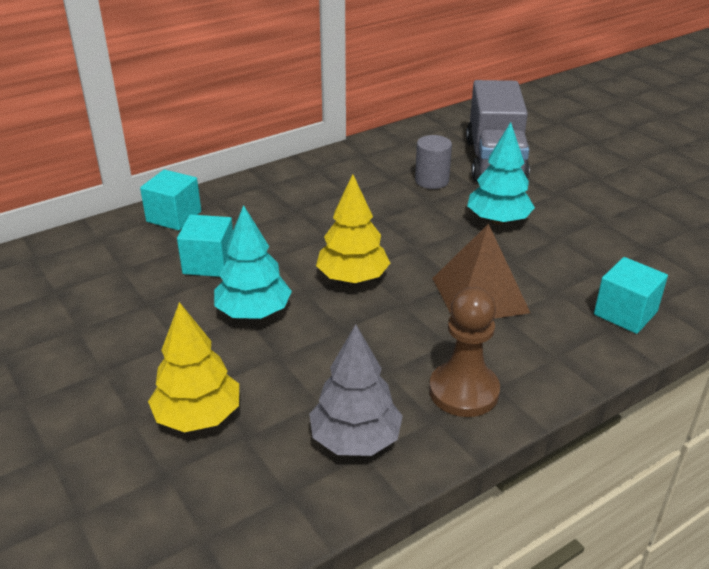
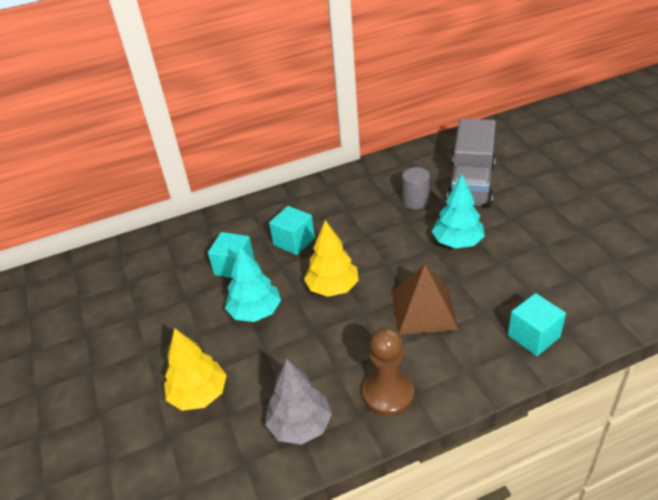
camera: 15 degrees right, 5 degrees up
turquoise cube [140,169,201,231] -> turquoise cube moved to [269,206,315,255]

